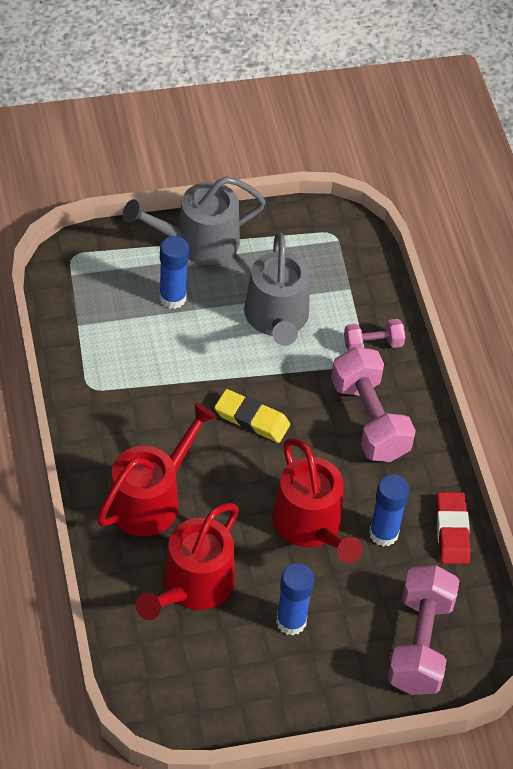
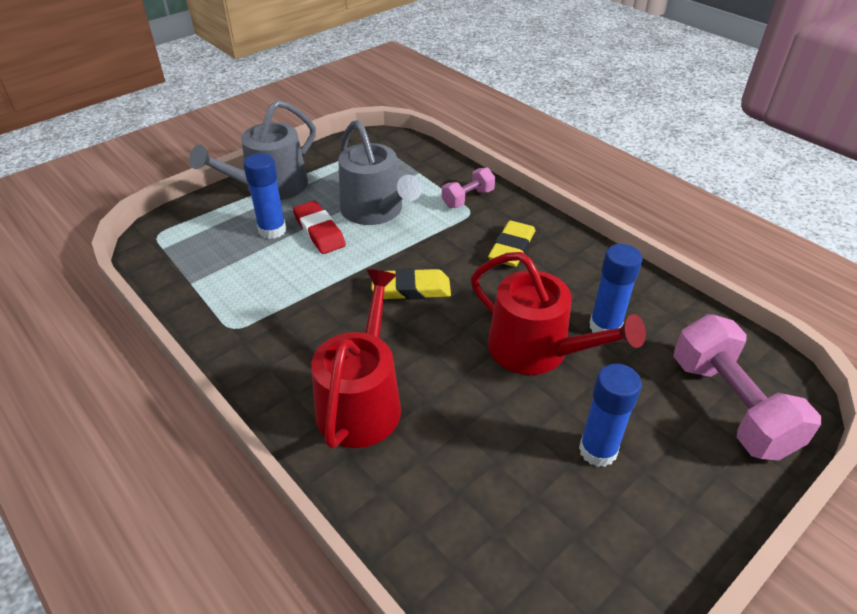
camera: 25 degrees left, 10 degrees down
red watering can [135,503,239,620] -> none
pink dumbbell [331,347,416,462] -> yellow eraser [488,221,535,267]
red eraser [436,492,471,564] -> red eraser moved to [293,201,346,254]

